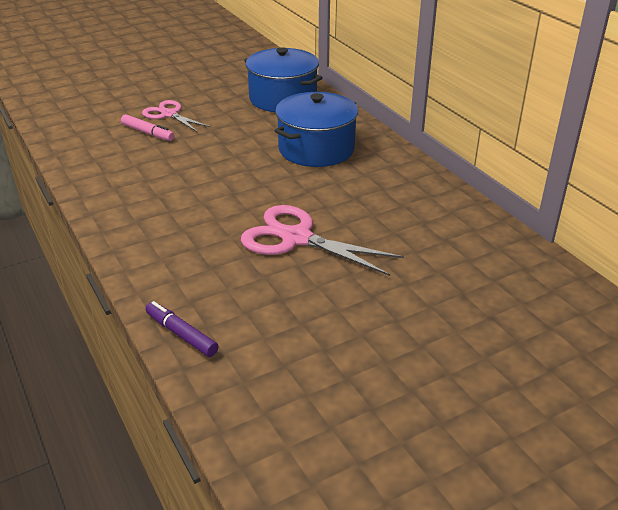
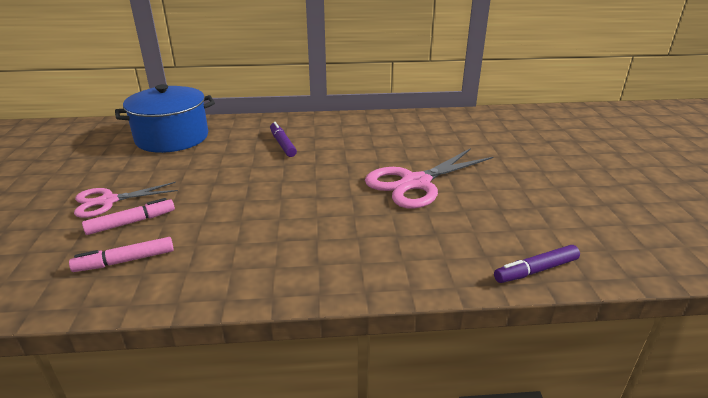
camera: 65 degrees left, 5 degrees down
blue pot [275,92,358,167] -> purple marker [270,122,297,157]
none -> pink marker [69,237,174,272]

